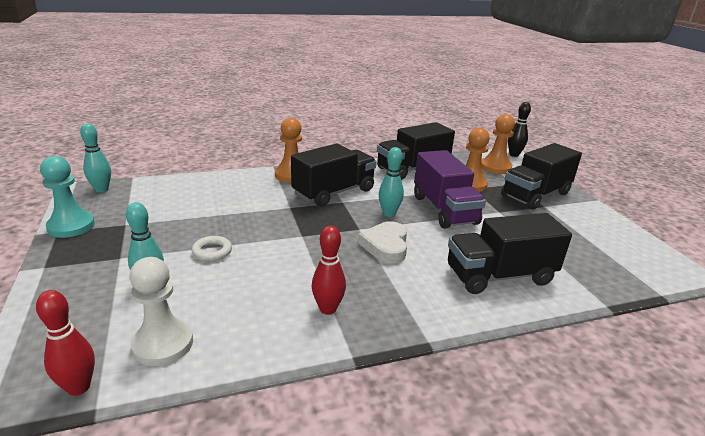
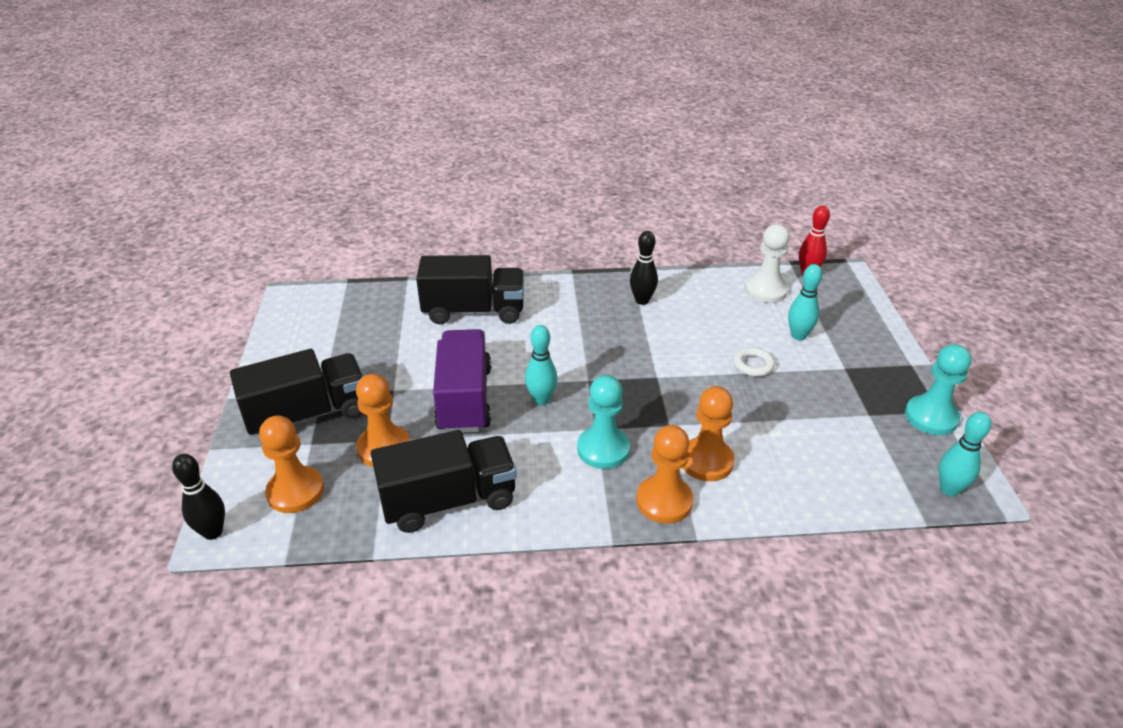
camera: 165 degrees left, 10 degrees up
black truck [291,144,377,207] -> turquoise pawn [577,375,630,469]
red bowling pin [312,226,346,315] -> black bowling pin [630,231,658,305]
white heart [358,221,407,263] -> none
none -> orange pawn [682,386,735,481]

